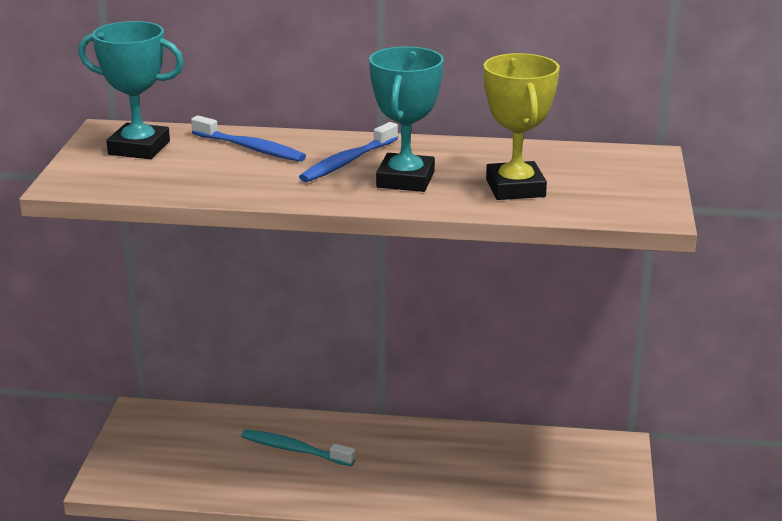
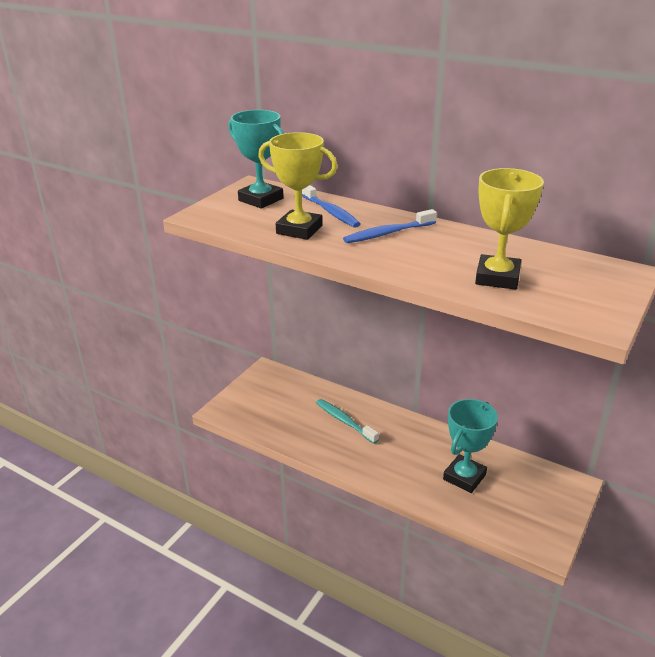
camera: 25 degrees right, 5 degrees up
turquoise trophy [369,46,444,192] -> turquoise trophy moved to [443,399,498,493]
none -> yellow trophy [258,132,337,240]

